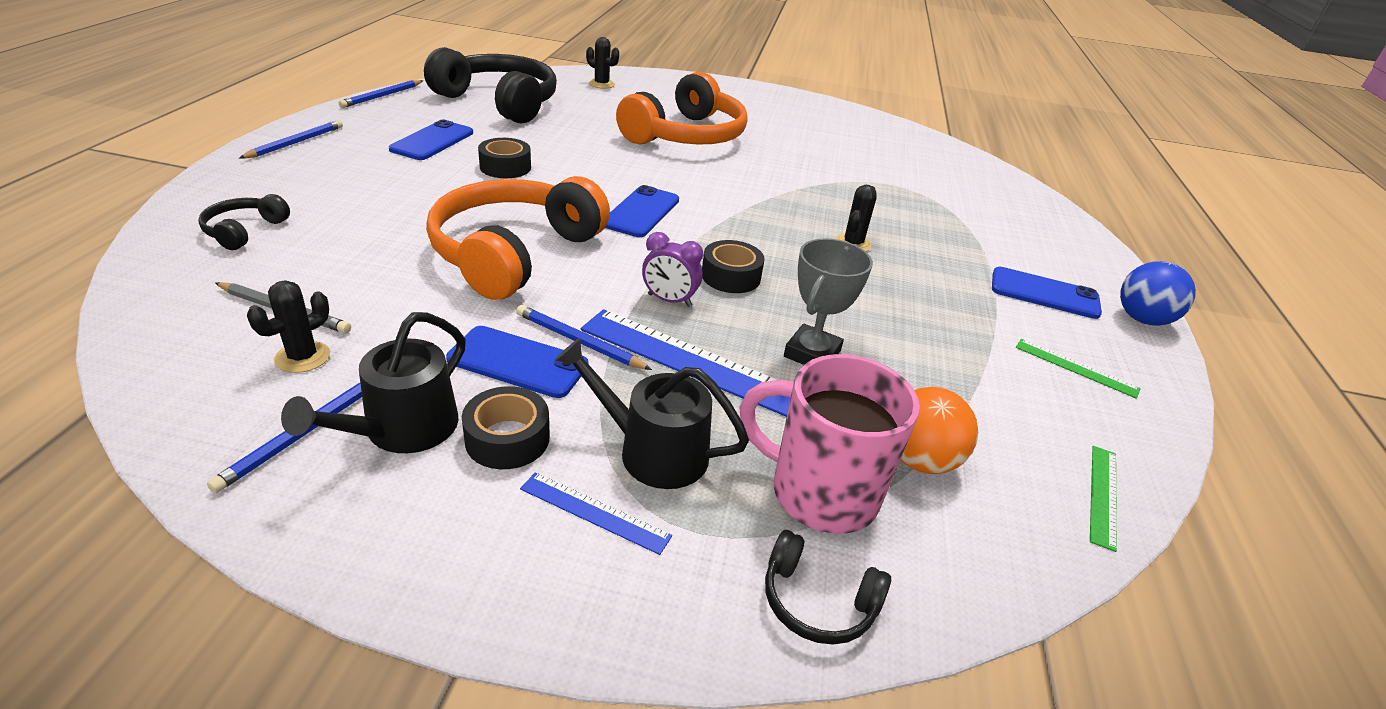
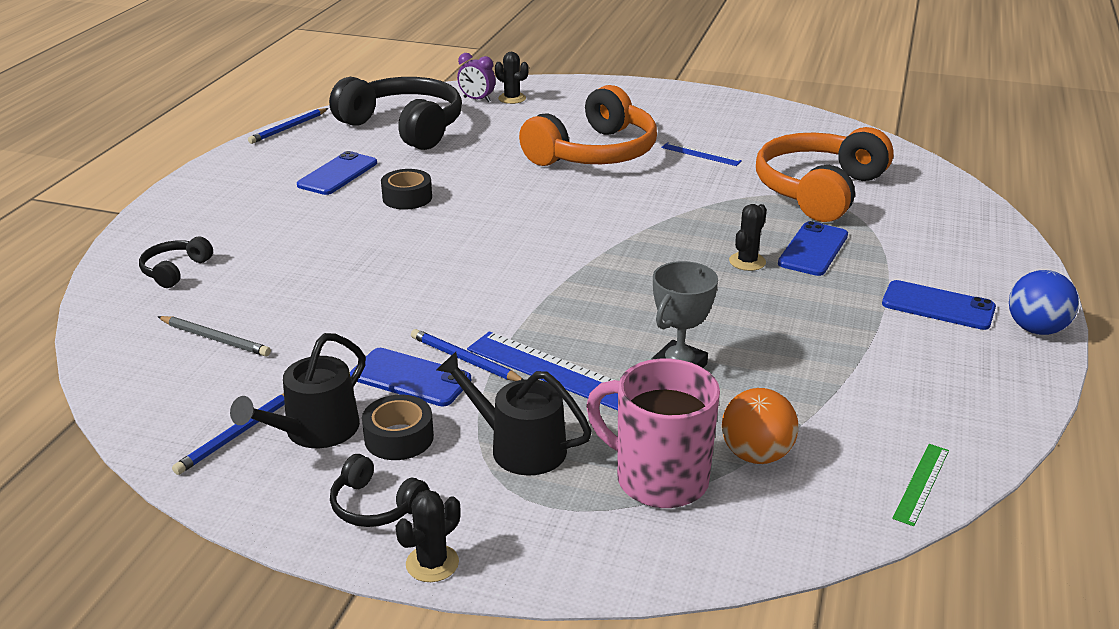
camera: 10 degrees right, 5 degrees down
blue pencil [239,120,343,159] -> none
black cactus [247,281,330,373] -> black cactus moved to [395,490,461,582]
orange headphones [426,176,610,300] -> orange headphones moved to [756,127,894,222]
blue ruler [520,472,672,555] -> blue ruler moved to [661,142,742,166]
blue phone [605,185,679,237] -> blue phone moved to [778,221,848,276]
purple clock [642,232,703,307] -> purple clock moved to [457,53,496,102]
black tape [702,240,765,293] -> none
black headphones [765,530,891,644] -> black headphones moved to [330,454,429,527]
green ruler [1016,339,1141,399] -> none

